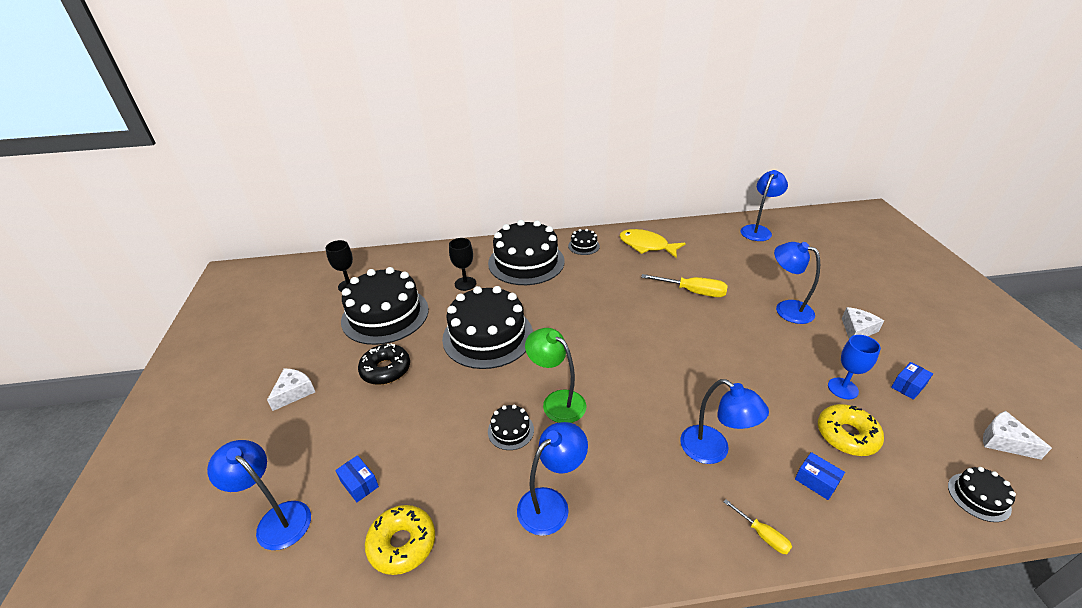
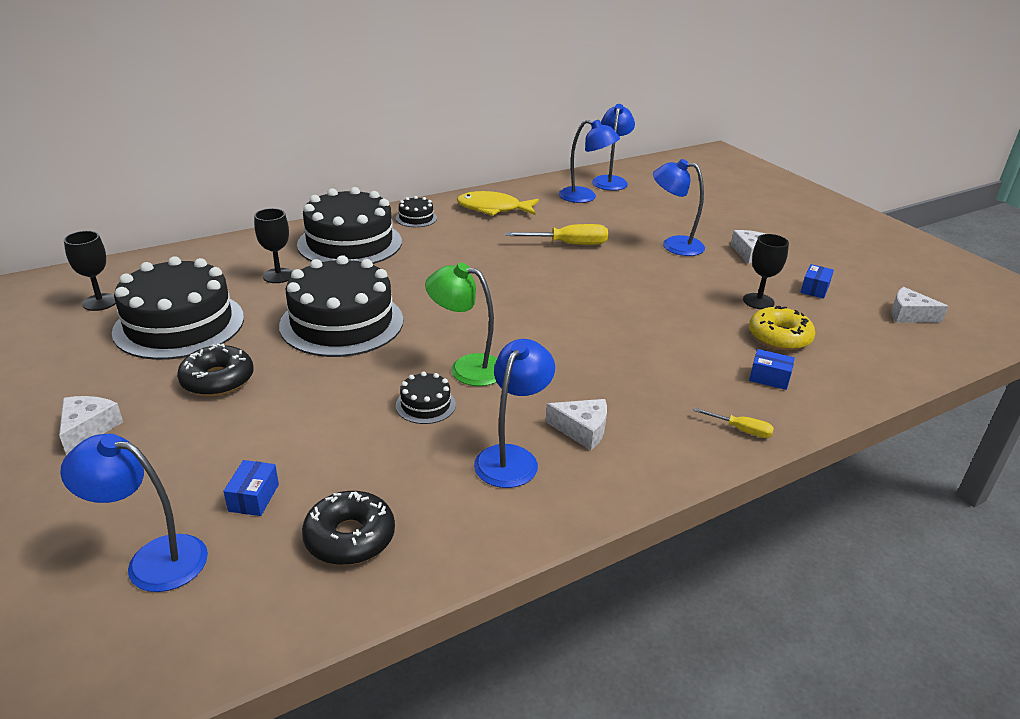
camera: 25 degrees left, 5 degrees down
blue box [335,455,379,502] -> blue box turned 75 degrees clockwise [223,460,279,516]
yellow donut [365,505,435,575] -> black donut [302,491,395,565]
blue lamp [680,379,769,464] -> blue lamp moved to [559,120,620,203]
blue goblet [828,335,881,399] -> black goblet [743,234,789,309]
black cake [948,467,1016,522] -> none
none -> white cheese [546,399,607,450]

